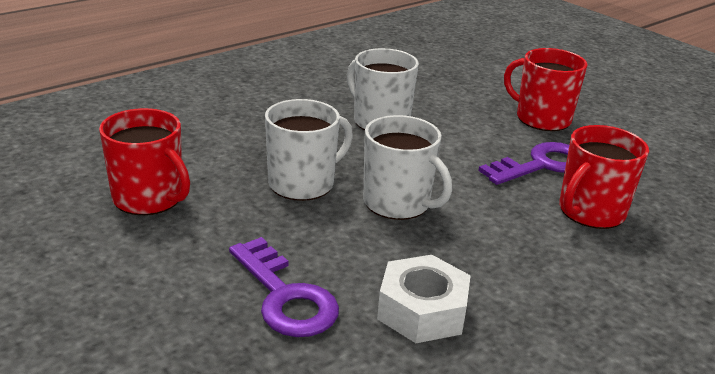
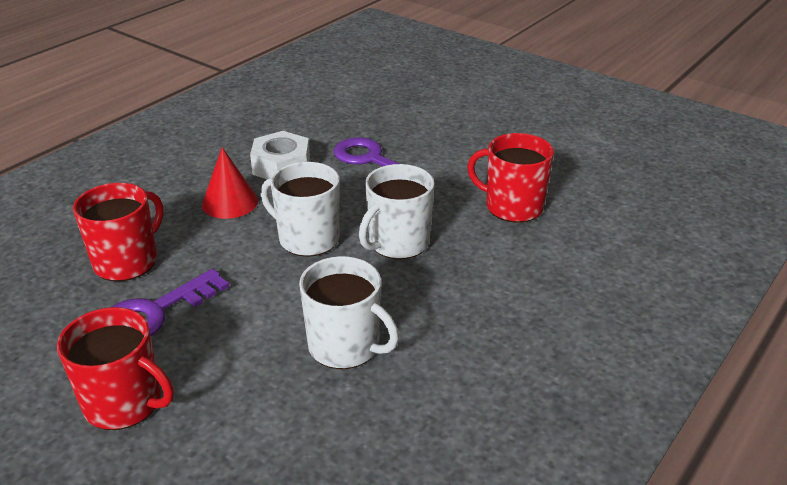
camera: 170 degrees right, 5 degrees up
none -> red cone [202,147,258,219]

